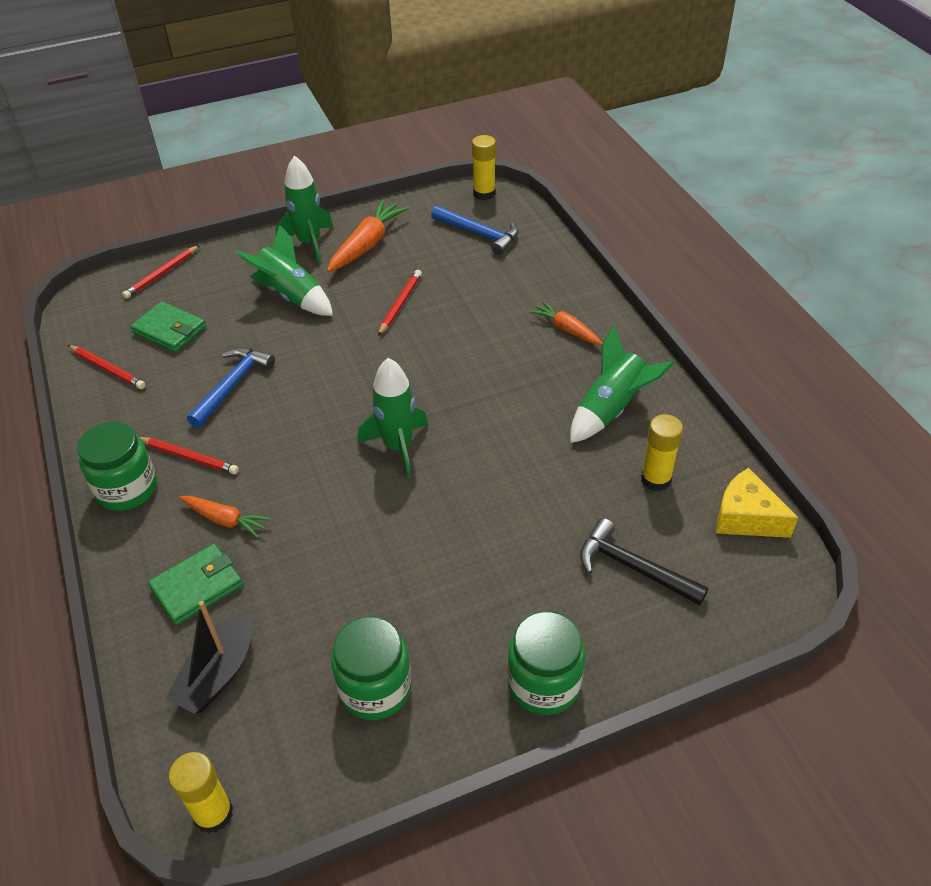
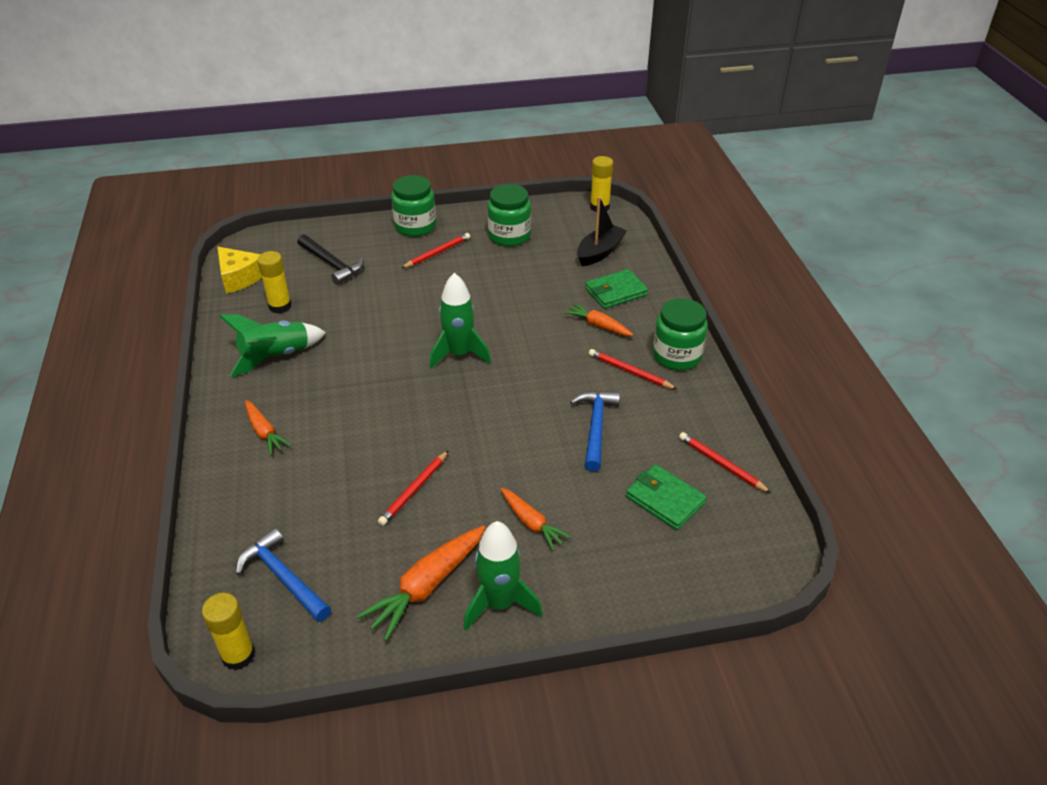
camera: 170 degrees left, 5 degrees down
red pencil [122,245,200,299] -> red pencil moved to [401,233,470,268]
blue hammer [187,347,275,428] -> blue hammer turned 150 degrees clockwise [570,391,620,472]
green rocket [234,224,333,316] -> orange carrot [500,488,571,551]

